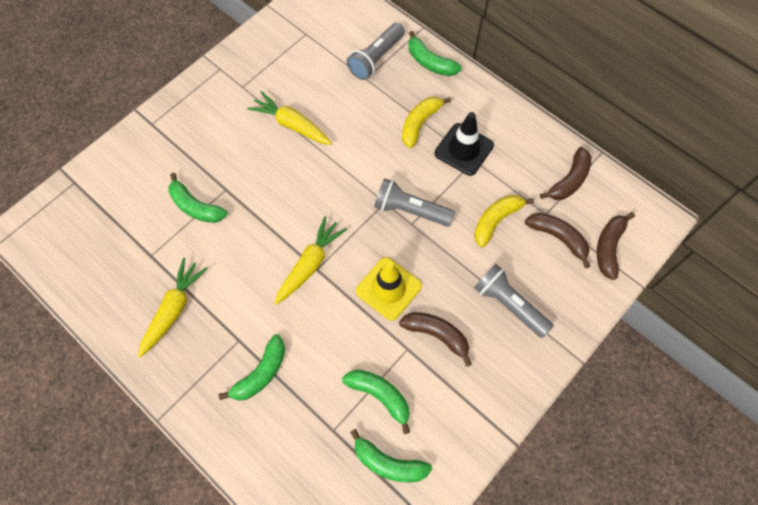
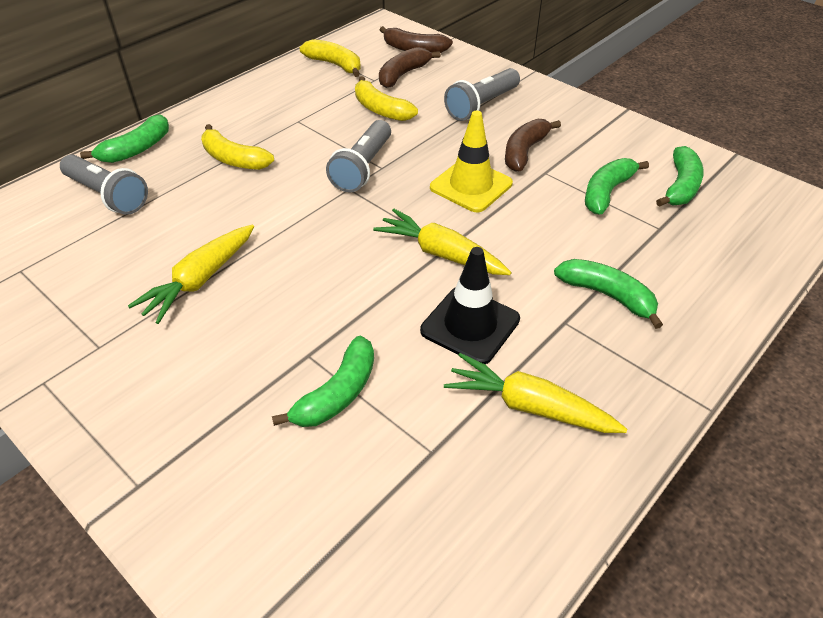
camera: 90 degrees left, 20 degrees down
black traffic cone [435,112,494,176] -> black traffic cone moved to [420,247,520,364]
brown banana [540,147,592,200] -> yellow banana [300,39,361,77]

